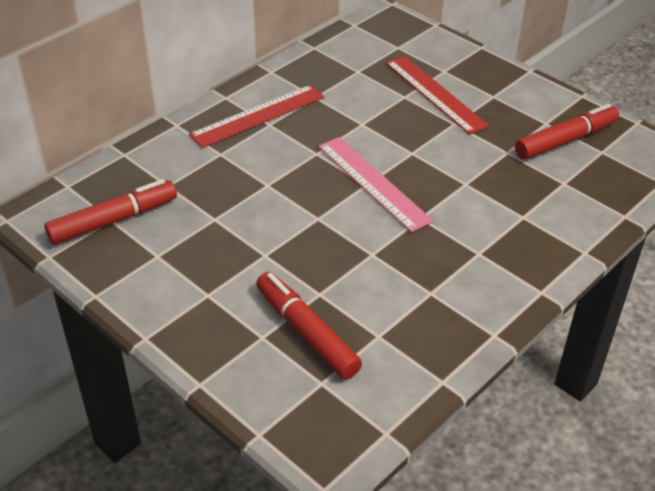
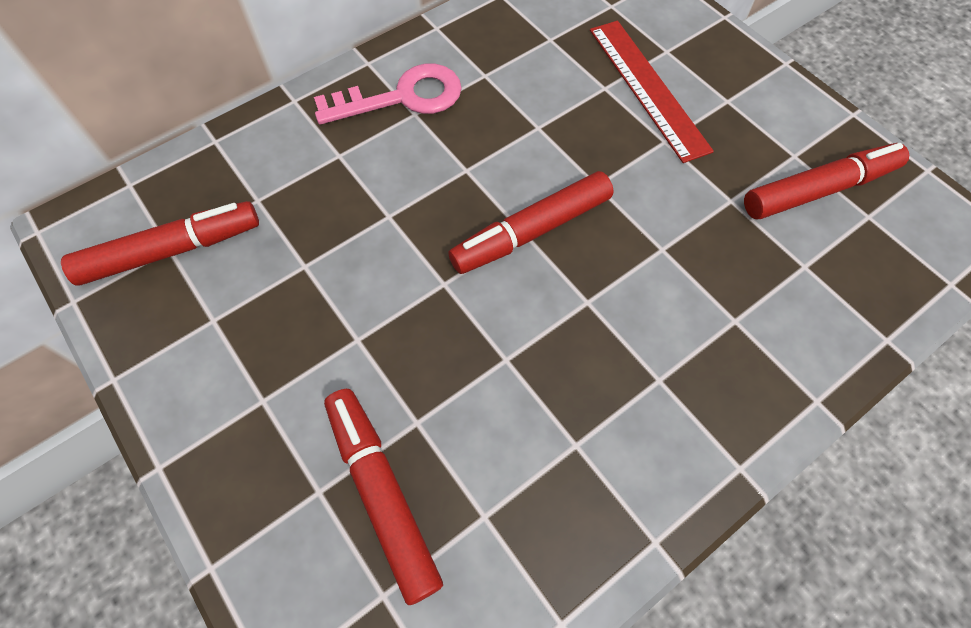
camera: 10 degrees right, 20 degrees up
red ruler [189,85,324,148] -> pink key [314,64,462,125]
pink ruler [318,137,433,232] -> red marker [448,171,614,274]

